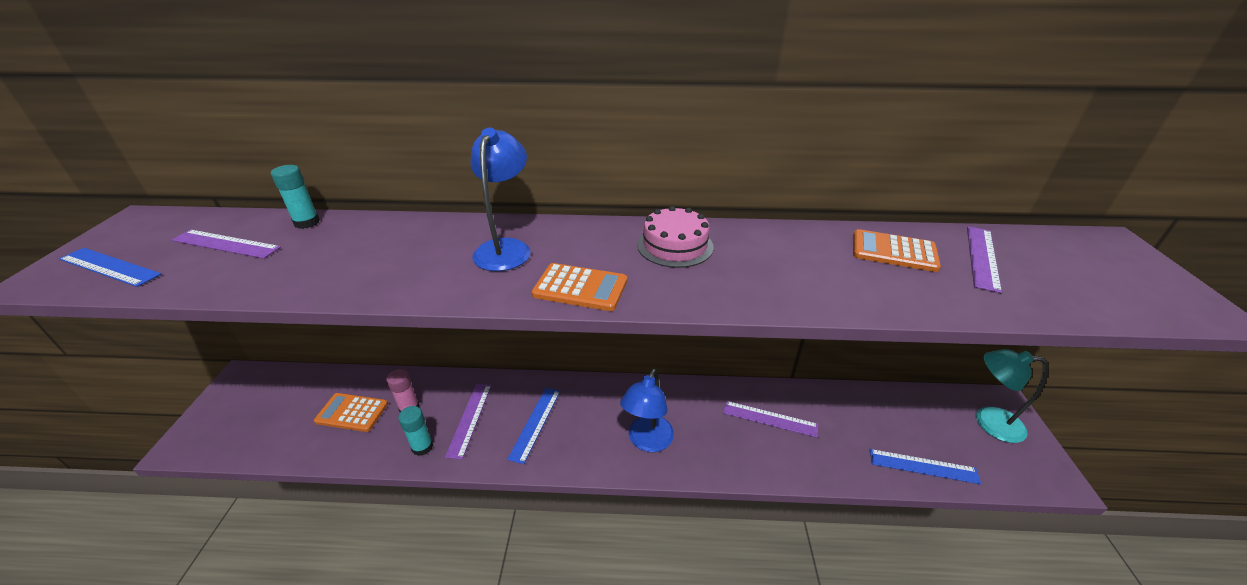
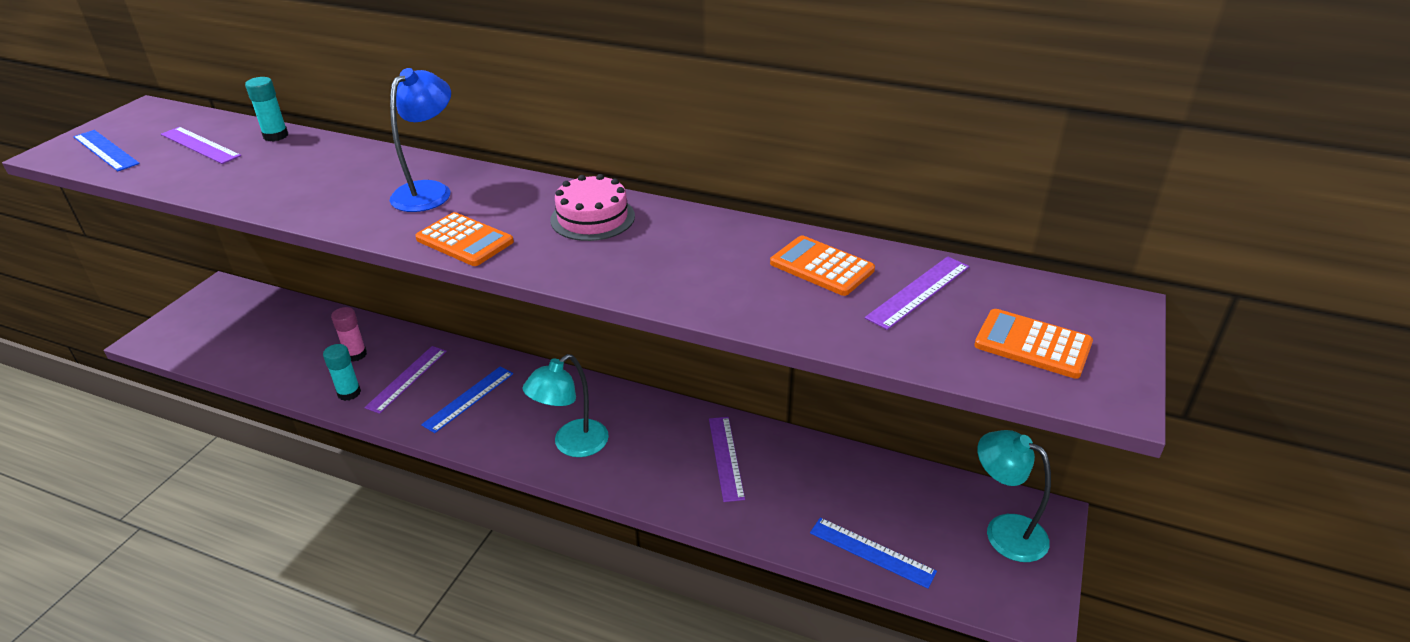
camera: 20 degrees right, 0 degrees up
orange calculator [314,393,388,432] -> orange calculator moved to [974,309,1093,379]
blue lamp [620,368,674,452] -> turquoise lamp [522,354,609,457]
purple ruler [723,401,818,438] -> purple ruler turned 45 degrees clockwise [709,417,745,502]

